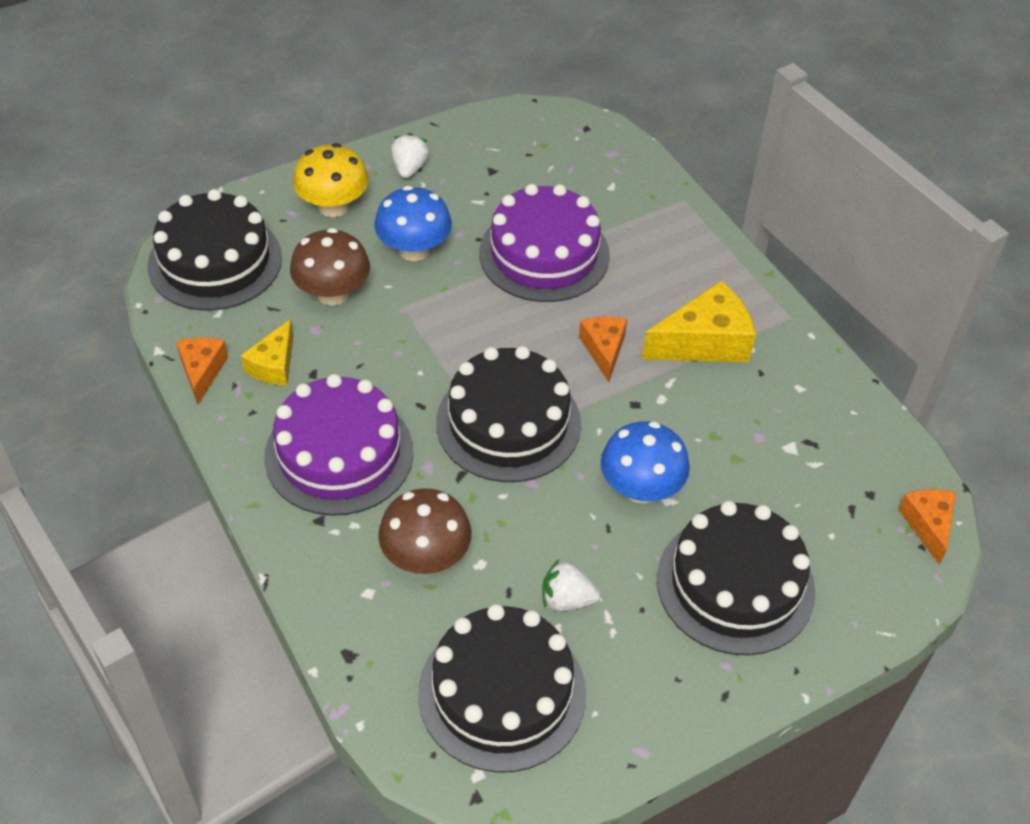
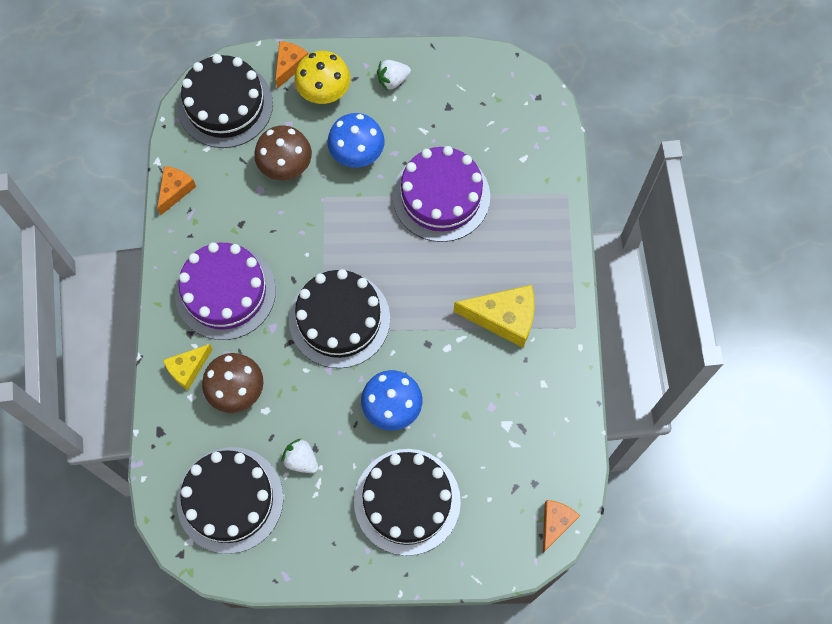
camera: 30 degrees right, 20 degrees up
yellow cheese [241,319,293,386] -> yellow cheese moved to [163,344,213,390]
white strawberry [391,133,429,178] -> white strawberry turned 150 degrees counterclockwise [377,60,411,90]
orange cheese [579,316,627,382] -> orange cheese moved to [275,41,308,89]

